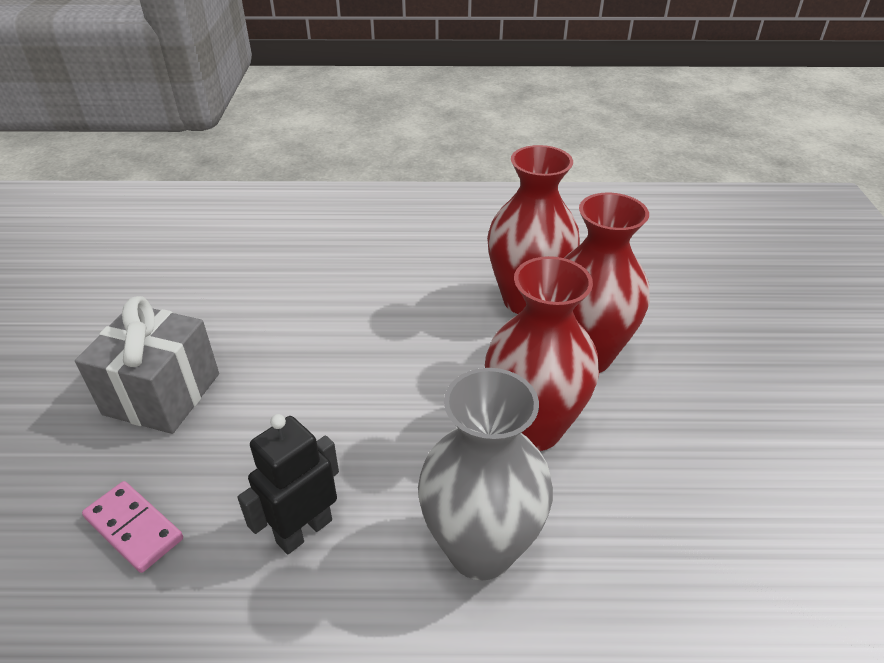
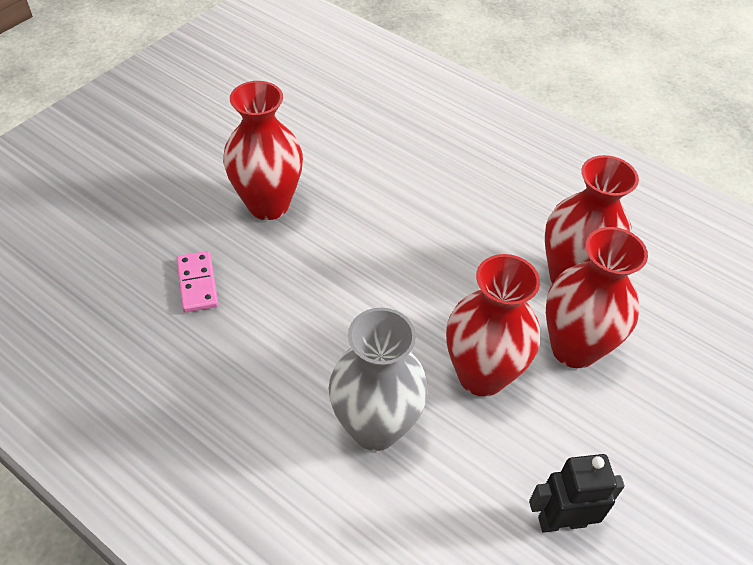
camera: 35 degrees right, 10 degrees up
grey gift [75,296,219,434] -> red vase [223,81,303,220]
black robot [237,414,339,554] -> black robot moved to [529,454,625,533]

